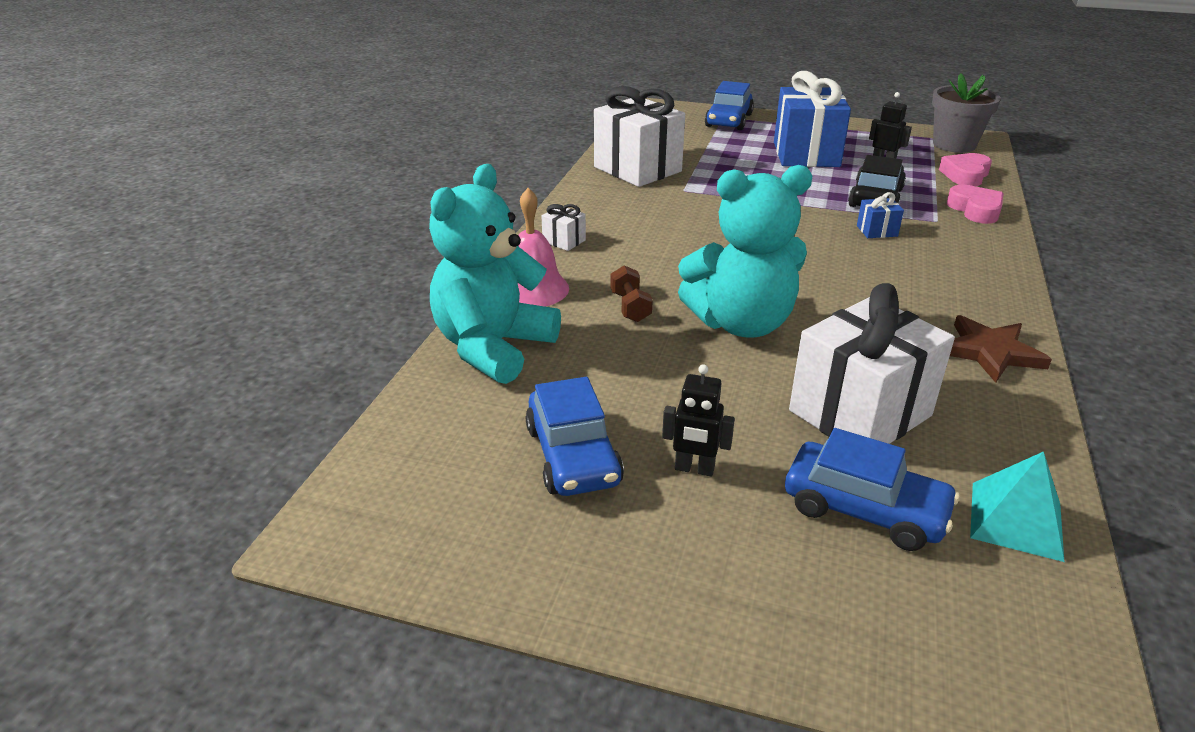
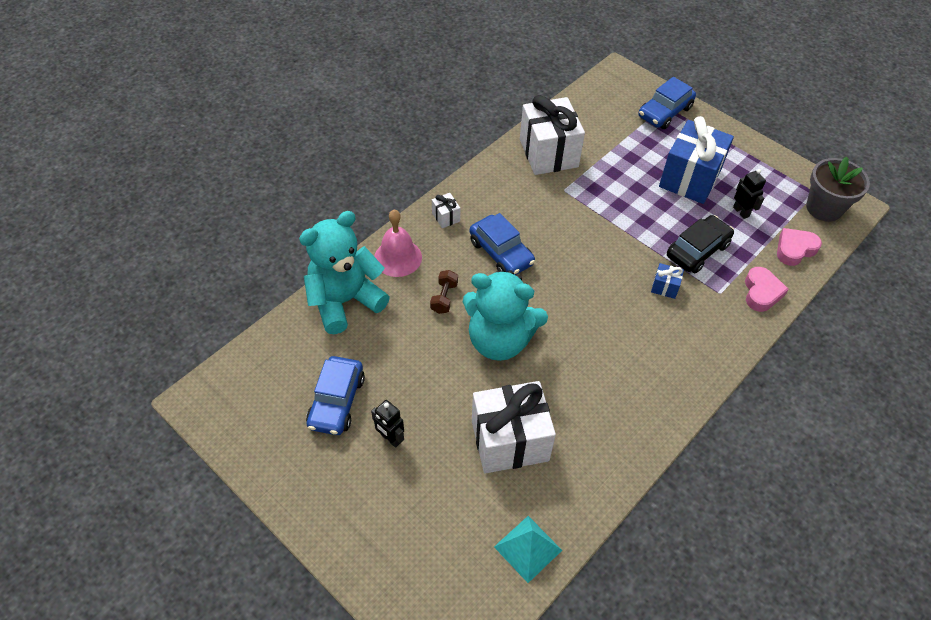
camera: 25 degrees right, 20 degrees up
blue car [785,428,959,551] -> blue car moved to [470,213,535,275]
brown star [950,315,1052,383] -> none

